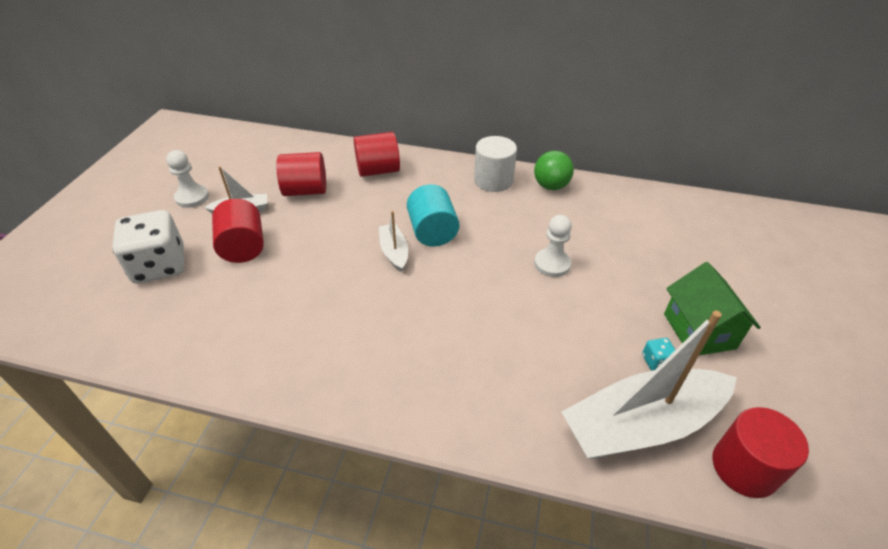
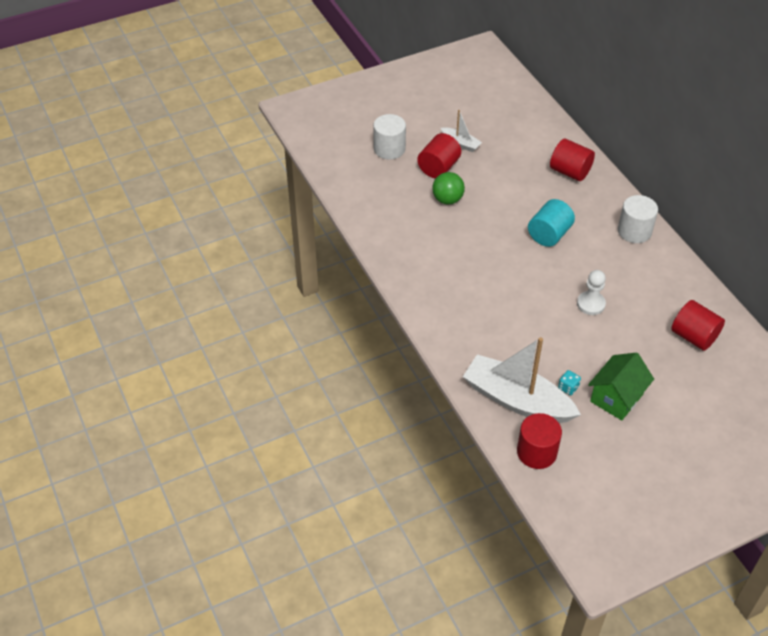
camera: 50 degrees right, 5 degrees up
white dice [112,210,184,283] -> white cylinder [373,114,406,160]
white pawn [166,150,209,208] -> none
red cylinder [276,152,326,196] -> red cylinder moved to [671,300,725,351]
white boat [379,211,408,272] -> none
green ball [534,151,574,190] -> green ball moved to [432,172,465,205]

